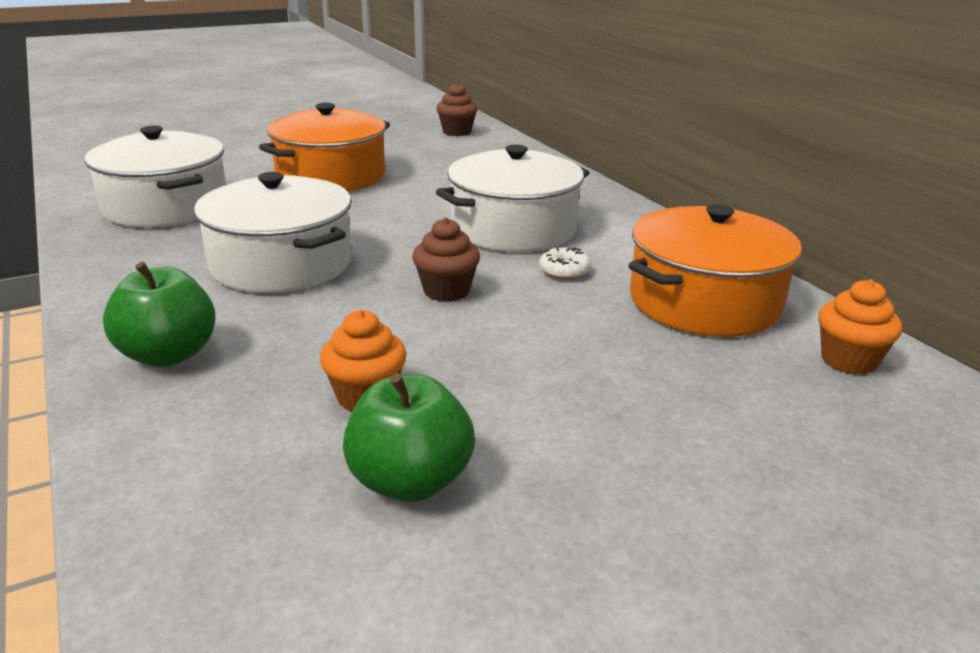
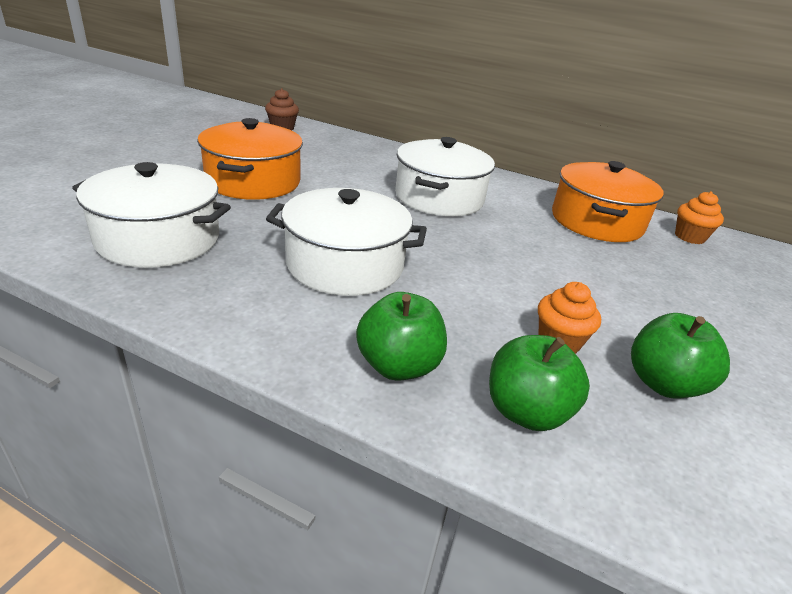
camera: 40 degrees left, 5 degrees up
brown cupcake [412,218,480,302] -> none
white donut [539,247,591,280] -> none
none -> green apple [489,335,590,431]

